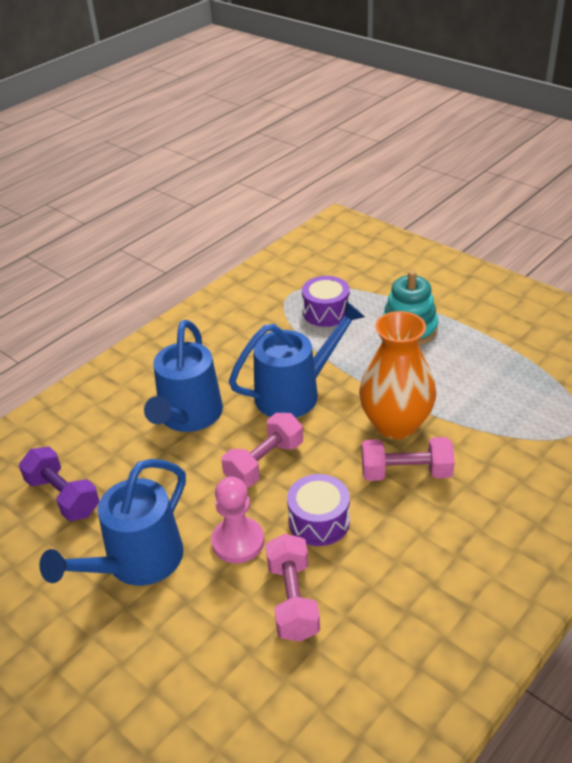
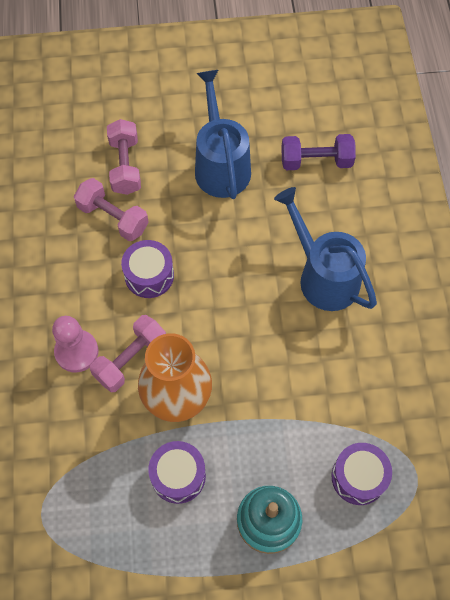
camera: 130 degrees right, 25 degrees up
pink pawn [211,477,264,563] -> pink pawn moved to [52,316,99,373]
pink dumbbell [221,413,303,487] -> pink dumbbell moved to [107,119,141,195]
blue watering can [229,301,365,418] -> none
none -> purple drum [148,441,206,504]

